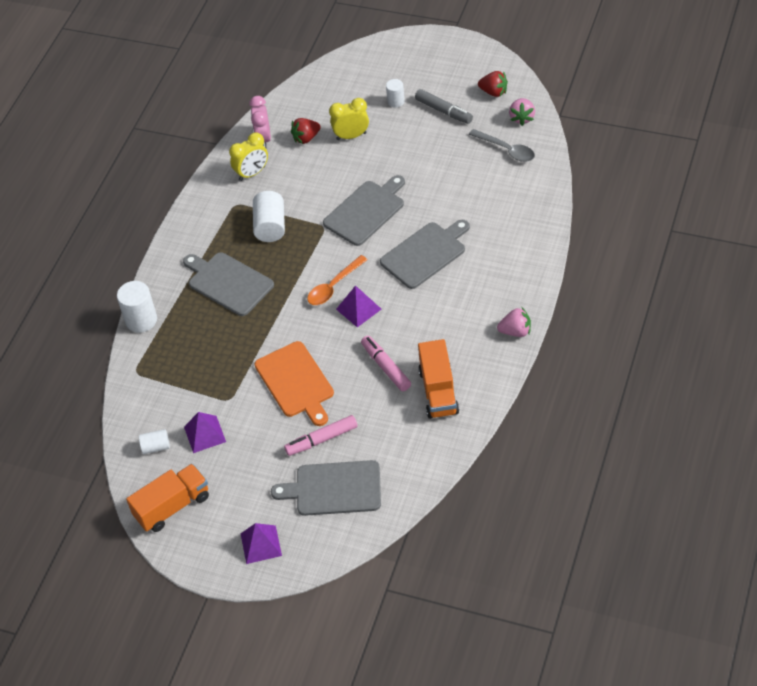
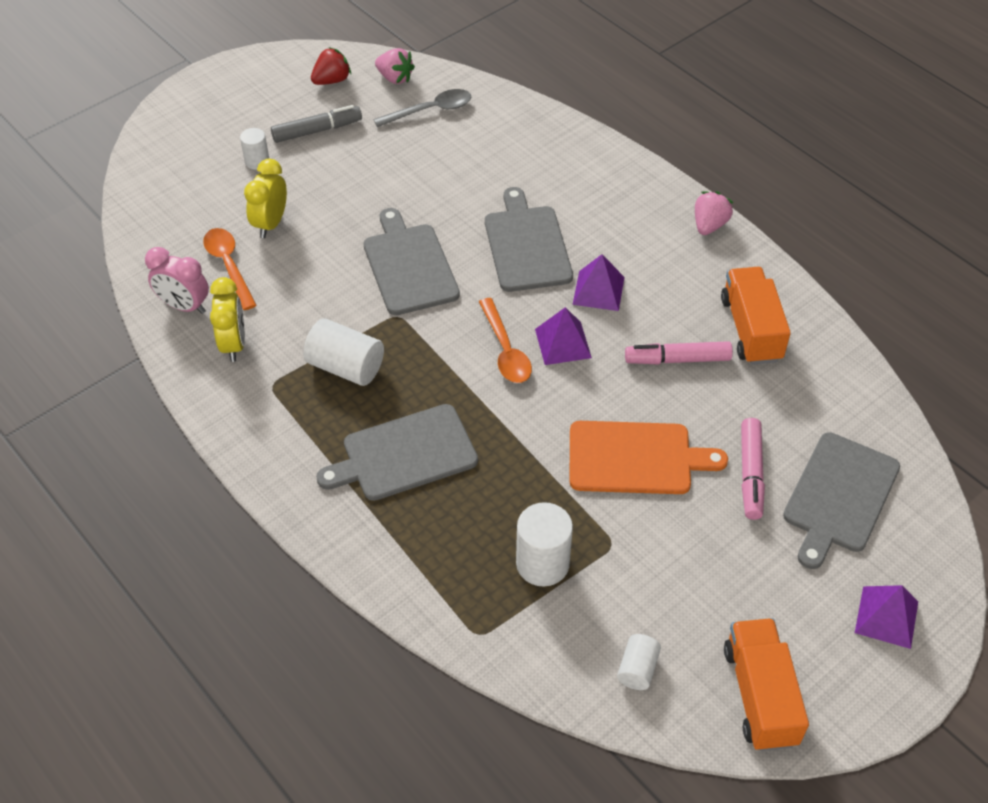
camera: 65 degrees left, 0 degrees up
white cylinder [117,281,157,333] -> white cylinder moved to [516,502,573,586]
purple pyramid [184,412,226,453] -> purple pyramid moved to [572,254,625,311]
red strawberry [291,118,321,144] -> orange spoon [203,228,256,310]
orange truck [418,339,459,419] -> orange truck turned 120 degrees counterclockwise [721,267,791,365]

